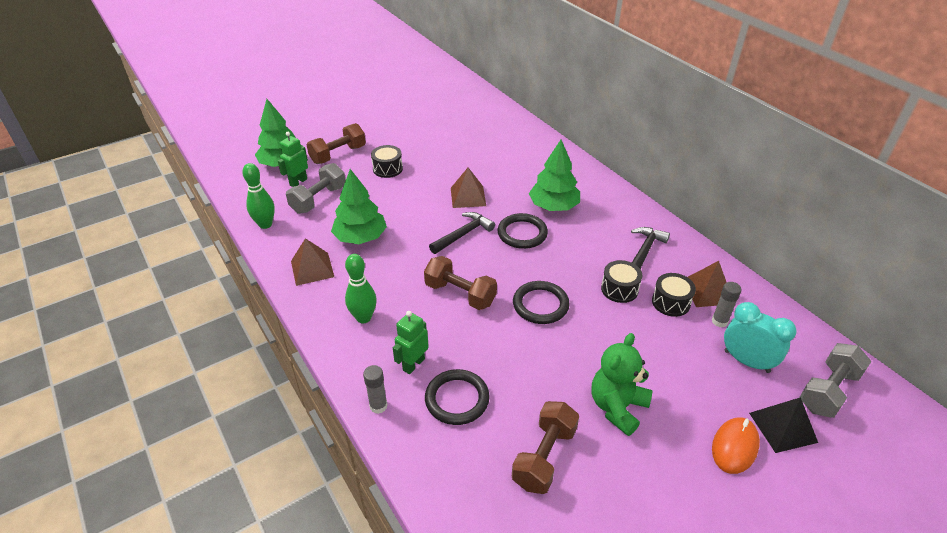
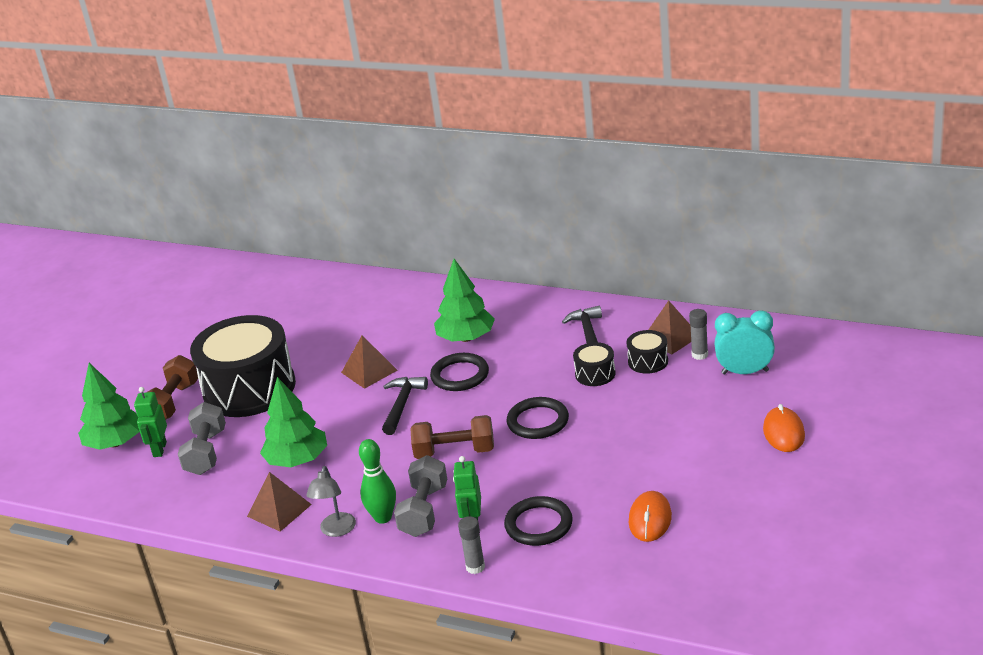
camera: 30 degrees left, 10 degrees down
green bowling pin [242,163,275,229] -> none
black drum [371,145,403,178] -> black drum [190,315,296,417], size x2.39
brown dumbbell [512,401,579,494] -> orange mouse [629,491,672,542]
green teddy bear [592,333,653,436] -> none
black pyramid [749,397,818,453] -> none
grey dumbbell [800,343,872,418] -> grey dumbbell moved to [394,455,447,537]
none -> grey lamp [306,466,356,537]

